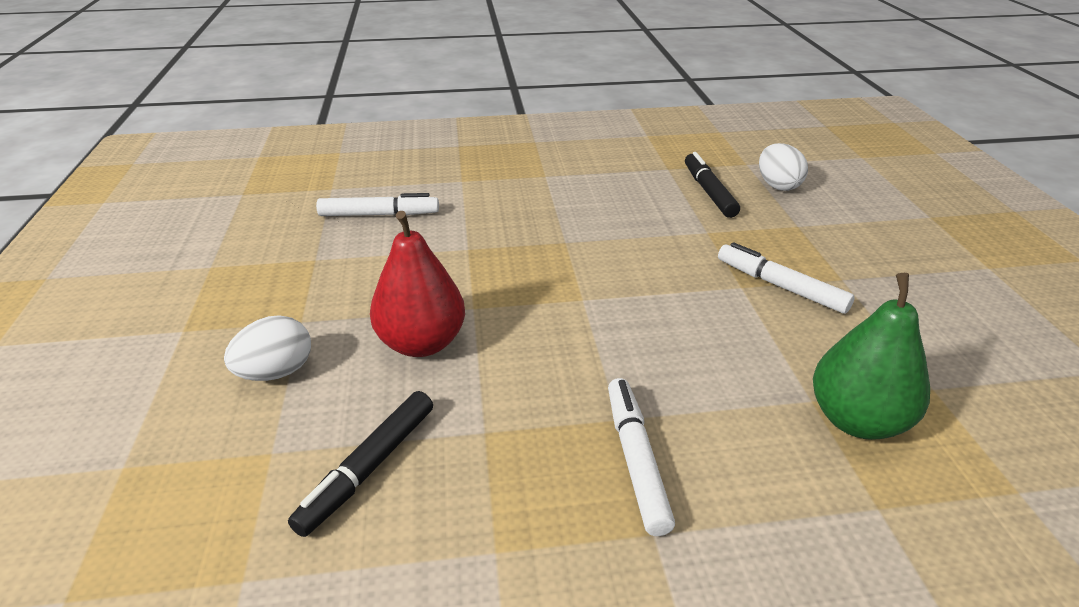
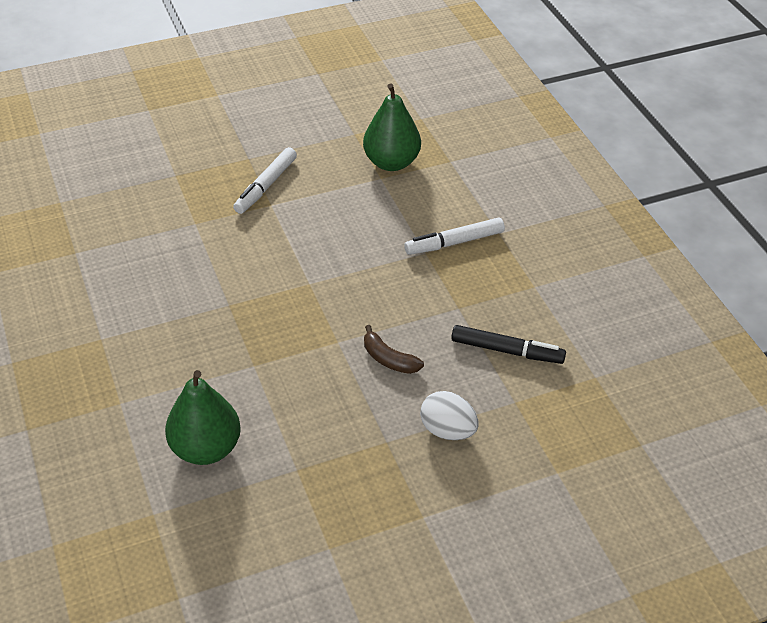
camera: 105 degrees left, 10 degrees up
white marker [316,193,439,216] -> green pear [165,370,241,465]
red pear [370,211,465,357] -> brown banana [364,325,424,374]
black marker [685,152,740,218] -> none
white egg [759,143,808,191] -> none

